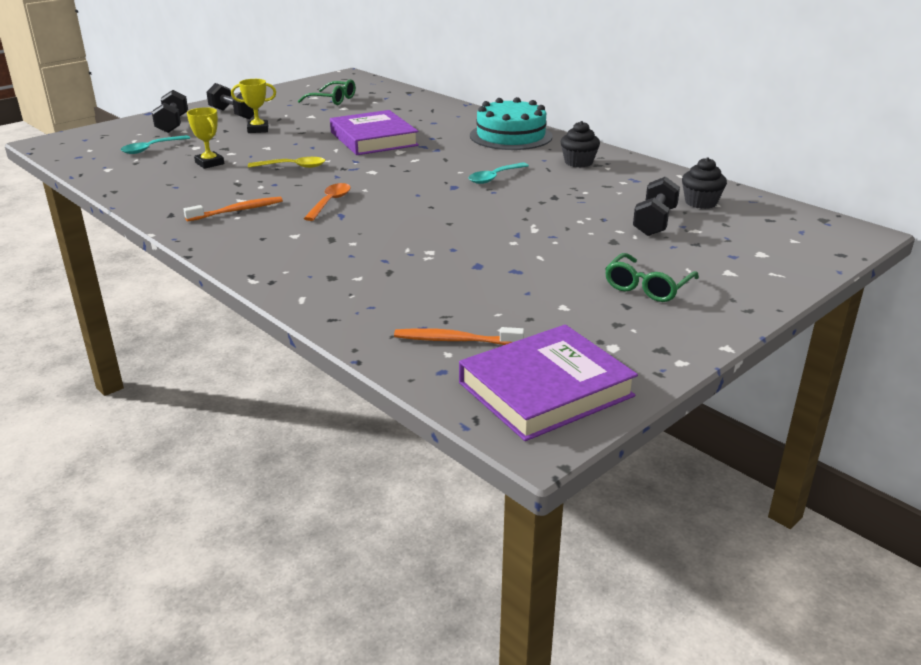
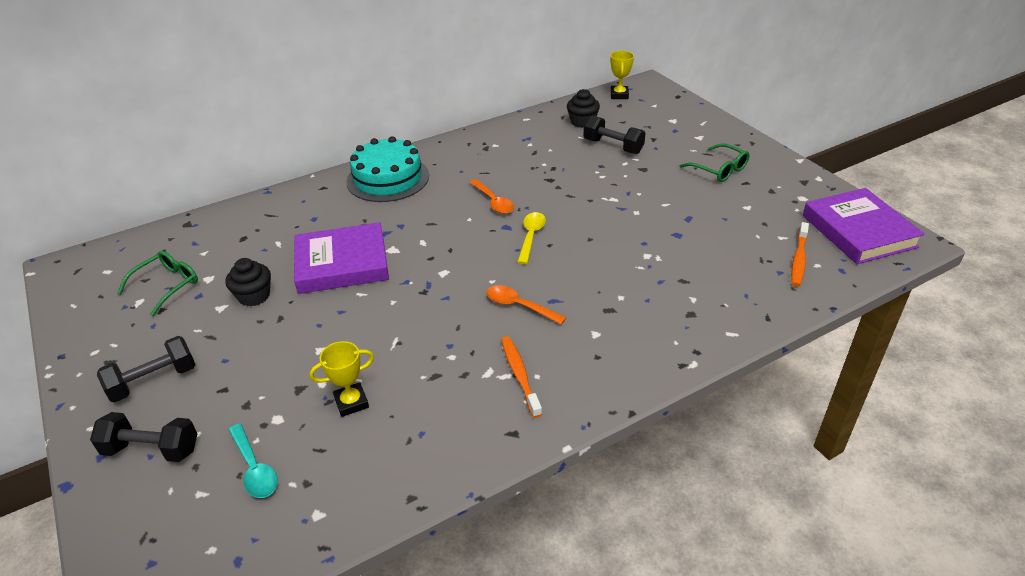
camera: 75 degrees left, 10 degrees up
yellow trophy [231,79,276,133] -> yellow trophy moved to [610,51,634,99]
yellow spoon [248,157,326,168] -> yellow spoon moved to [517,212,546,264]
turquoise spoon [469,163,529,184] -> orange spoon [469,179,514,214]
black cupcake [560,121,600,168] -> black cupcake moved to [225,258,271,306]

